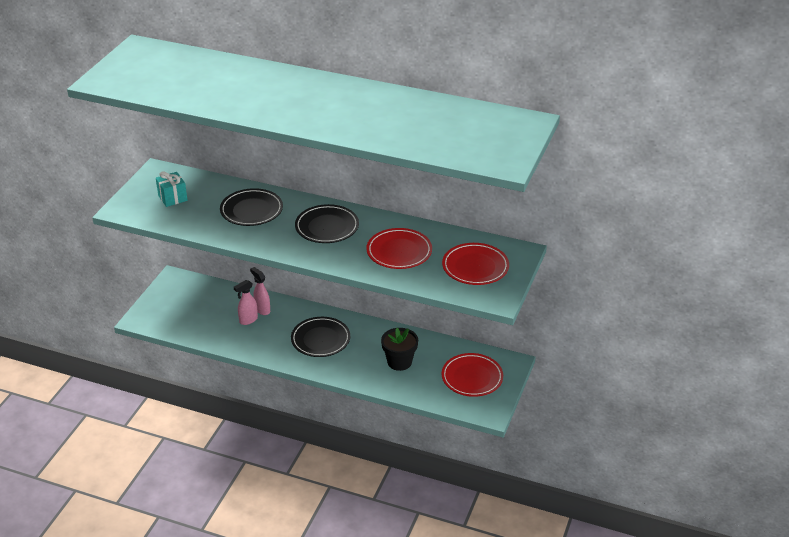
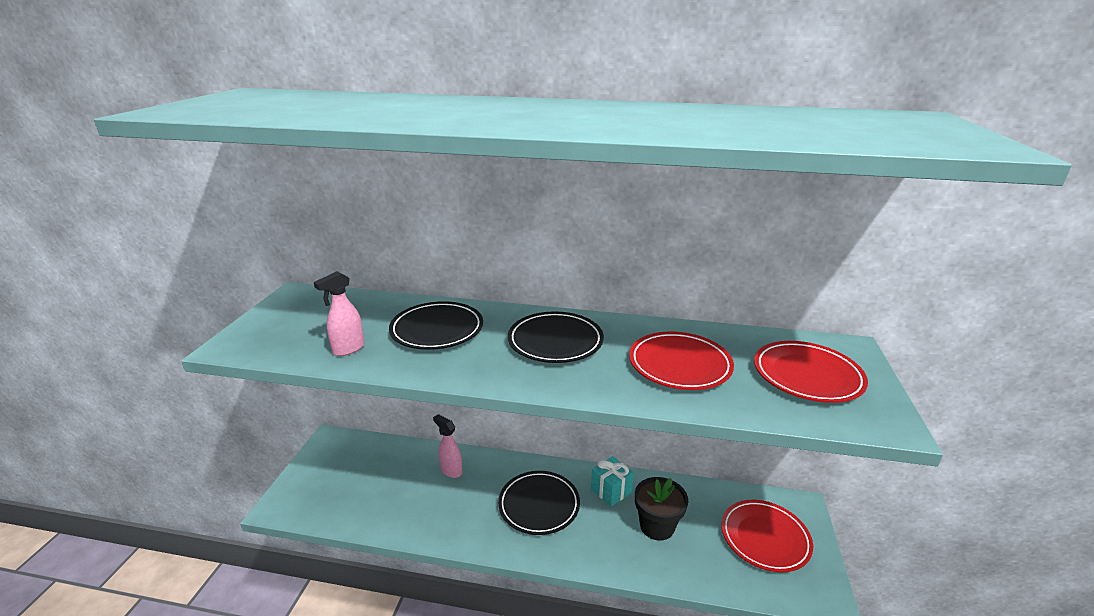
camera: 10 degrees left, 10 degrees down
turquoise gift [156,171,188,207] -> turquoise gift moved to [591,456,634,507]
pink spray bottle [234,280,258,325] -> pink spray bottle moved to [314,271,365,356]

